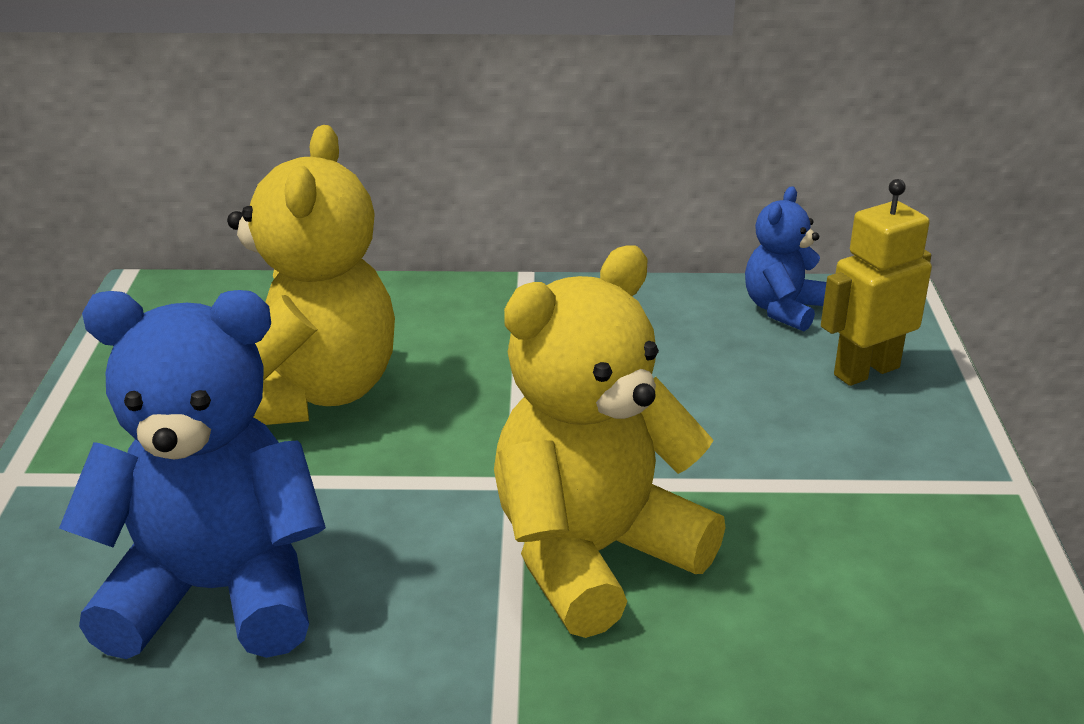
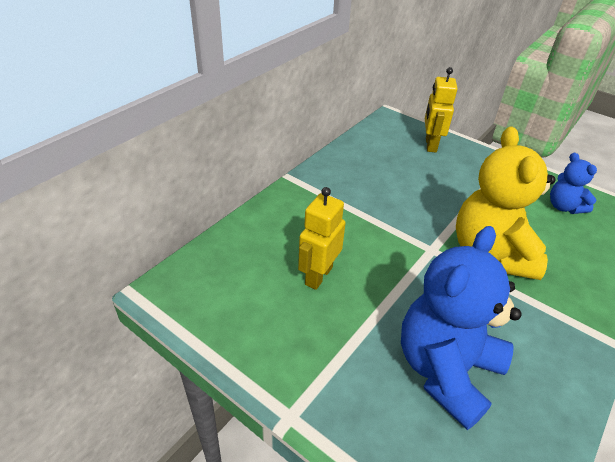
camera: 55 degrees left, 10 degrees up
yellow teddy bear [227,125,395,425] -> yellow robot [298,187,346,290]
blue teddy bear [745,186,826,331] -> blue teddy bear moved to [550,153,597,214]

